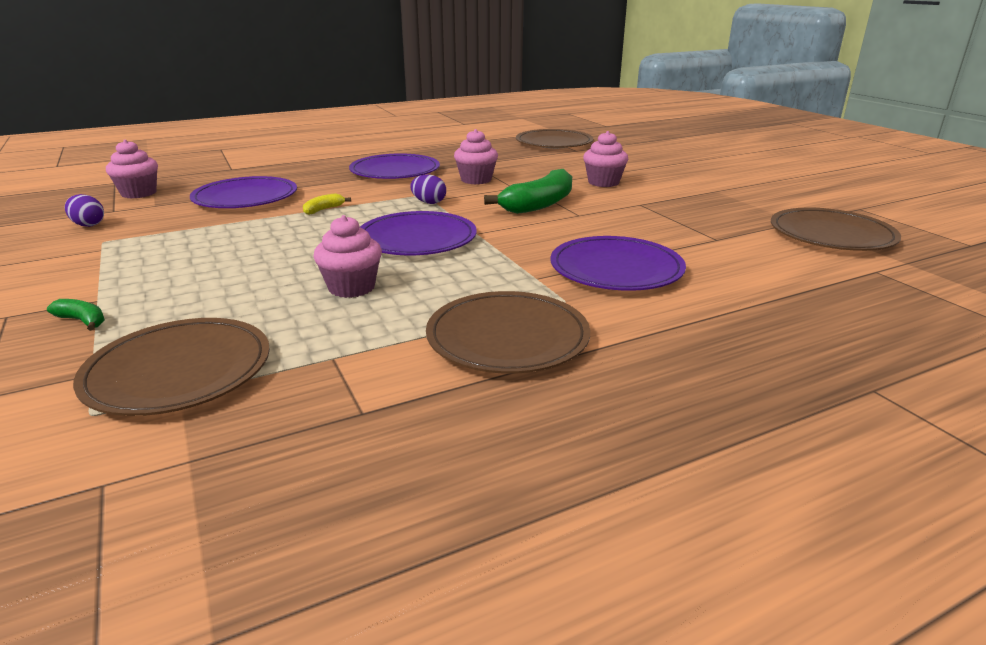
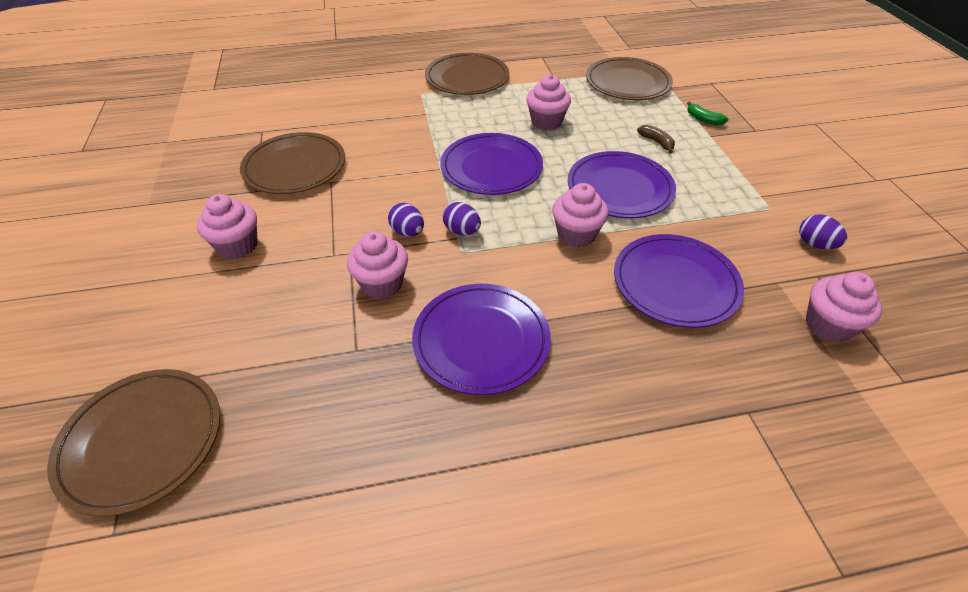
camera: 165 degrees left, 20 degrees up
yellow banana [303,193,351,215] -> pink cupcake [552,183,609,248]
green banana [484,169,572,214] -> none
purple plate [550,236,686,291] -> purple plate moved to [568,151,676,218]
brown plate [771,208,901,251] -> brown plate moved to [240,132,345,194]
none -> purple egg [388,203,424,237]
none -> brown banana [637,125,675,153]

